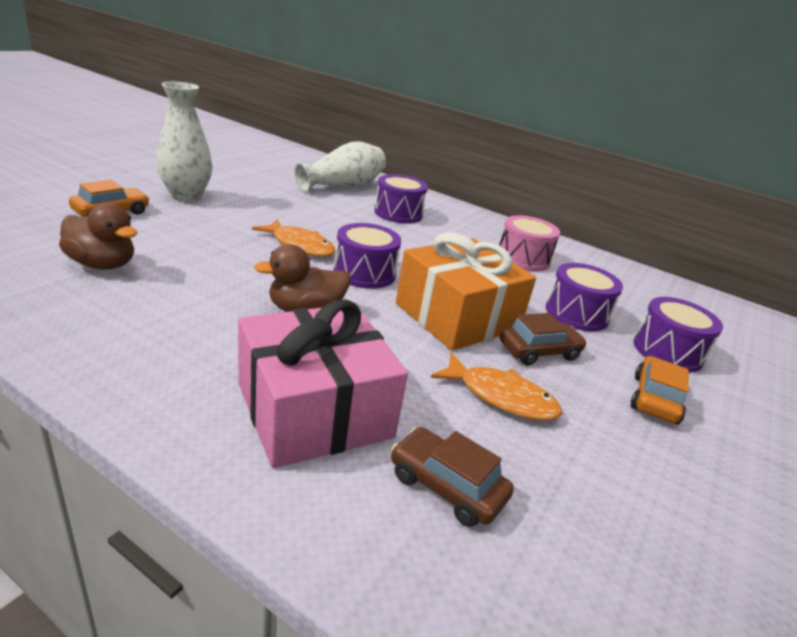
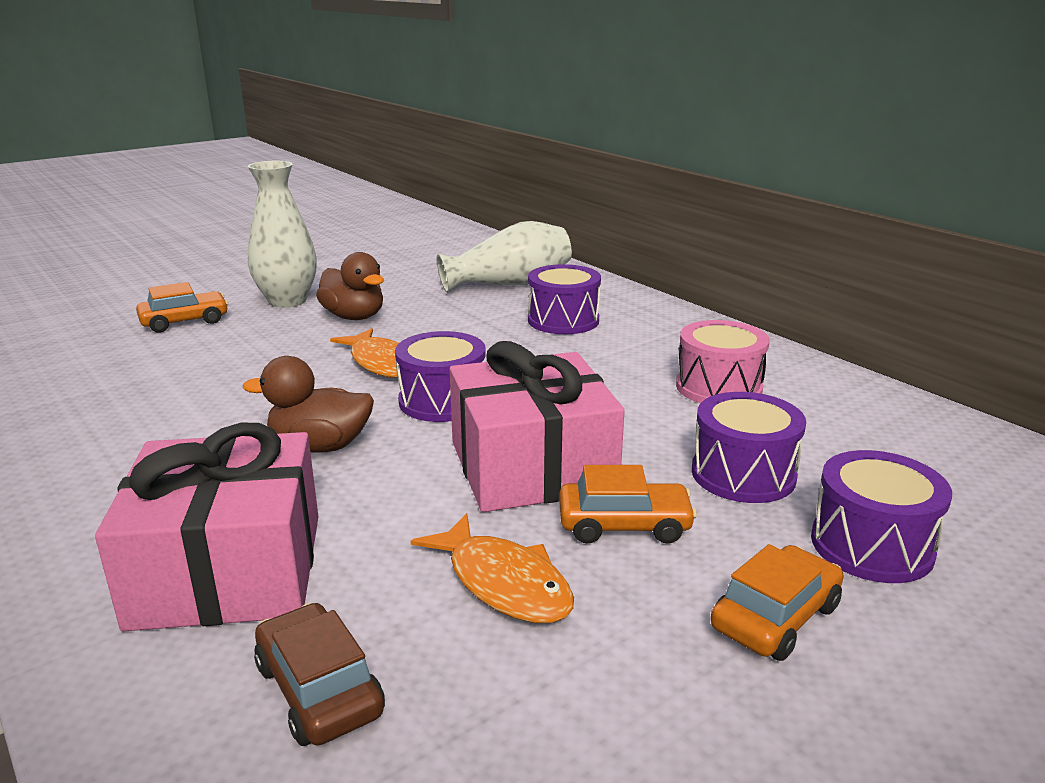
camera: 25 degrees right, 5 degrees down
brown duck [59,203,137,270] -> brown duck moved to [316,252,384,320]
orange gift [396,232,536,351] -> pink gift [450,341,625,512]
brown car [500,313,587,366] -> orange car [559,465,697,544]

